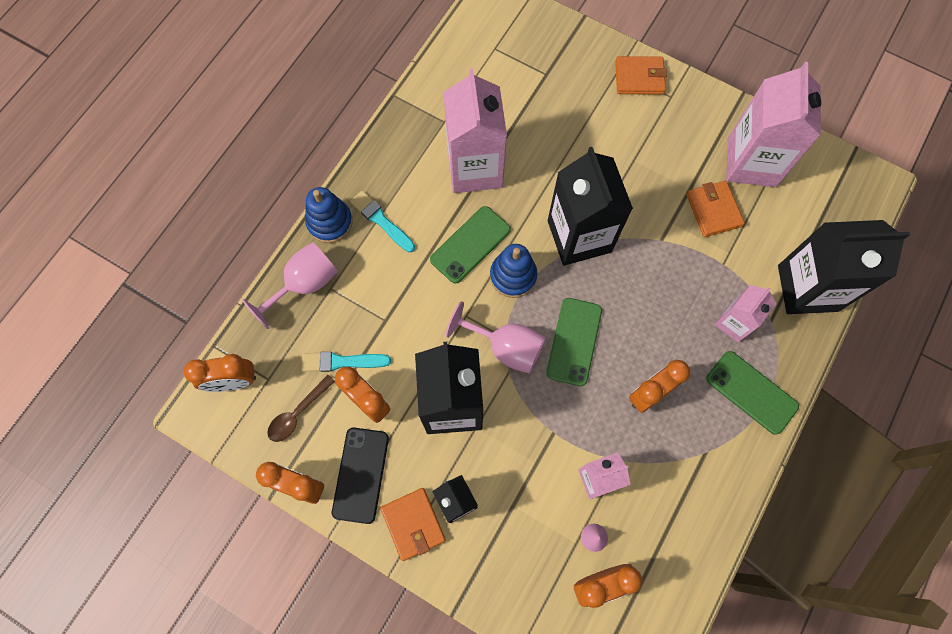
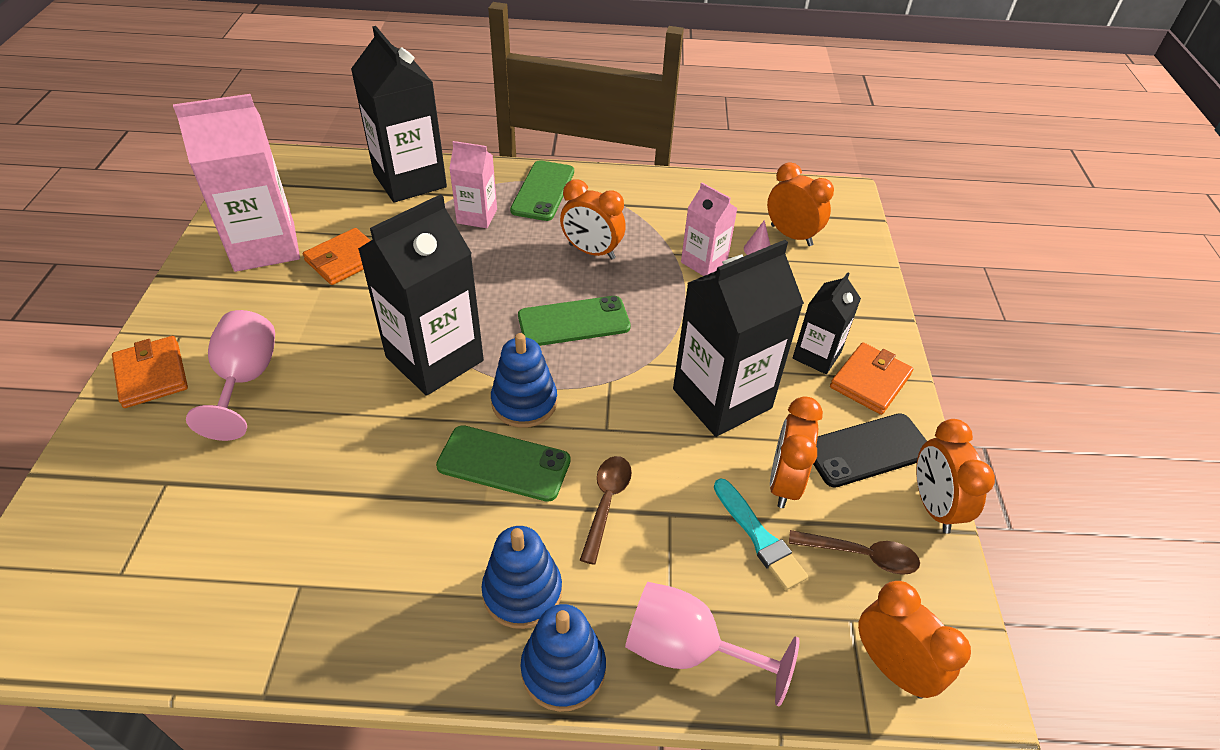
camera: 120 degrees left, 25 degrees down
turquoise brush [350,191,415,252] -> blue stacking toy [481,526,562,629]
pink carton [443,69,507,193] -> none
pink goblet [446,301,546,374] -> pink goblet moved to [186,310,275,441]
none -> brown spoon [580,456,632,565]

